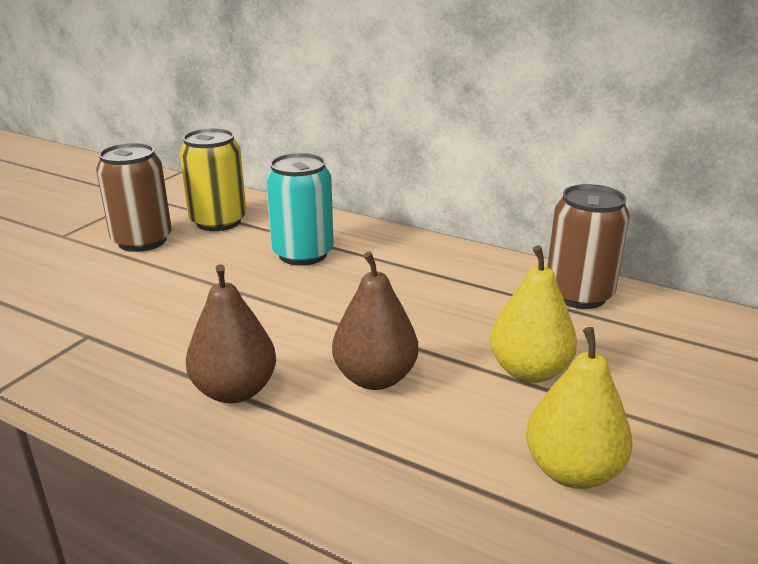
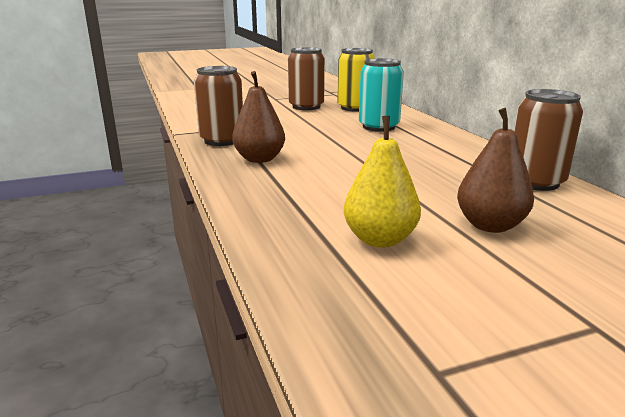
camera: 40 degrees right, 5 degrees down
brown pear [332,252,418,390] -> brown pear moved to [457,108,534,233]
yellow pear [490,245,577,383] -> none
none -> brown can [194,66,243,146]

